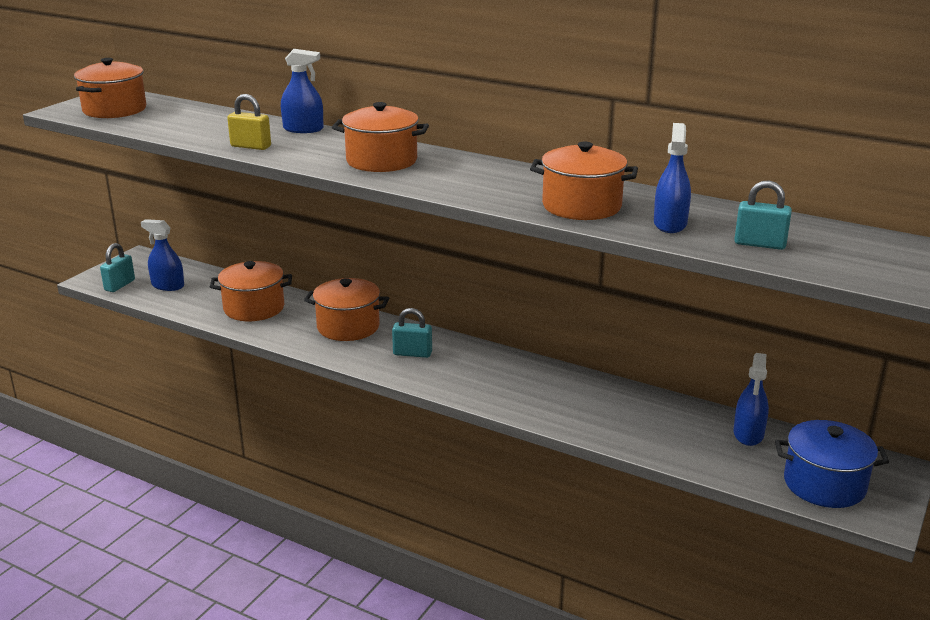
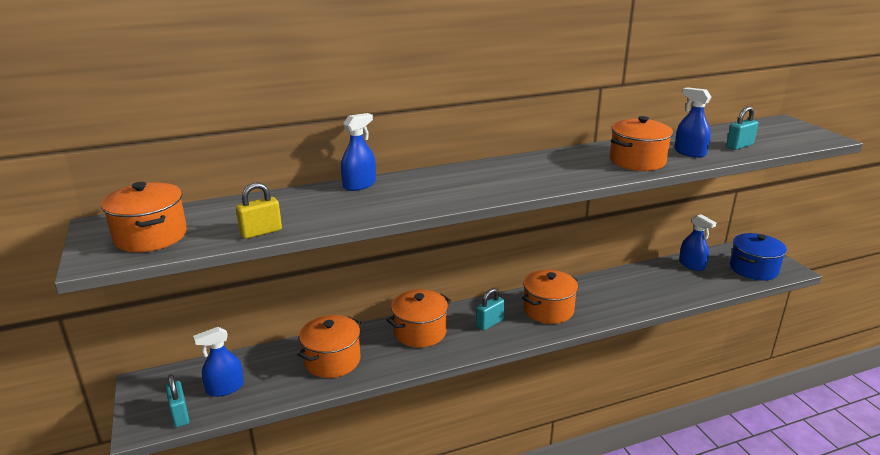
camera: 50 degrees left, 0 degrees up
yellow padlock [227,94,271,150] -> yellow padlock moved to [236,183,282,239]
orange pot [332,102,429,172] -> orange pot moved to [522,270,578,324]

